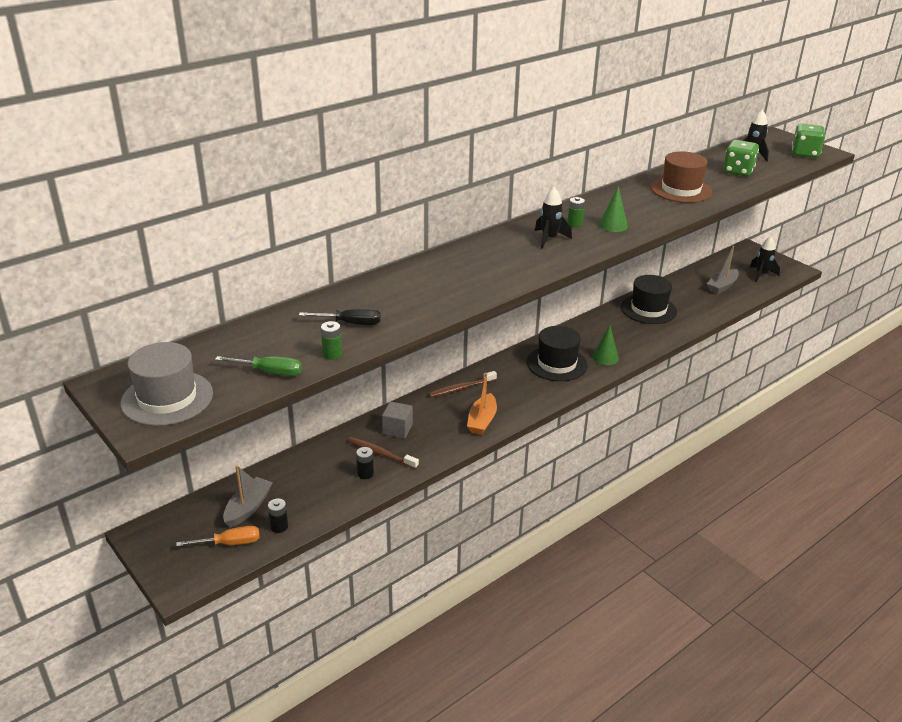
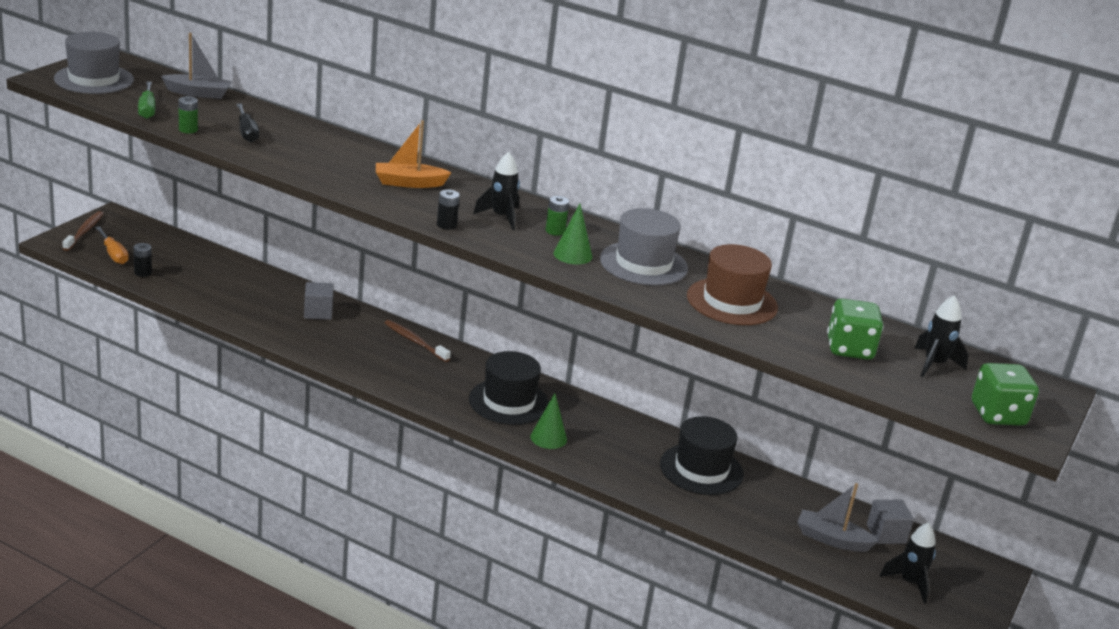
camera: 65 degrees right, 5 degrees down
grey boat [223,465,273,528] -> grey boat moved to [161,33,232,99]
brown toothbrush [348,437,419,469] -> brown toothbrush moved to [62,211,104,251]
black battery [356,447,374,479] -> black battery moved to [437,189,460,230]
orange boat [467,373,497,435] -> orange boat moved to [376,120,452,188]
none -> grey hat [600,208,688,286]
none -> grey cube [867,500,914,544]

